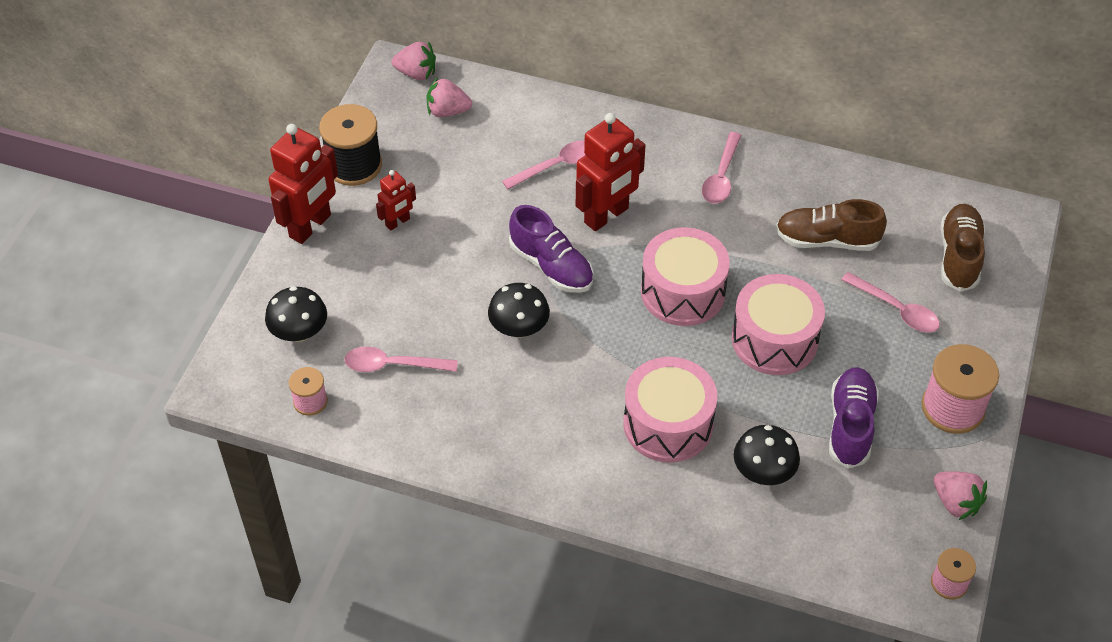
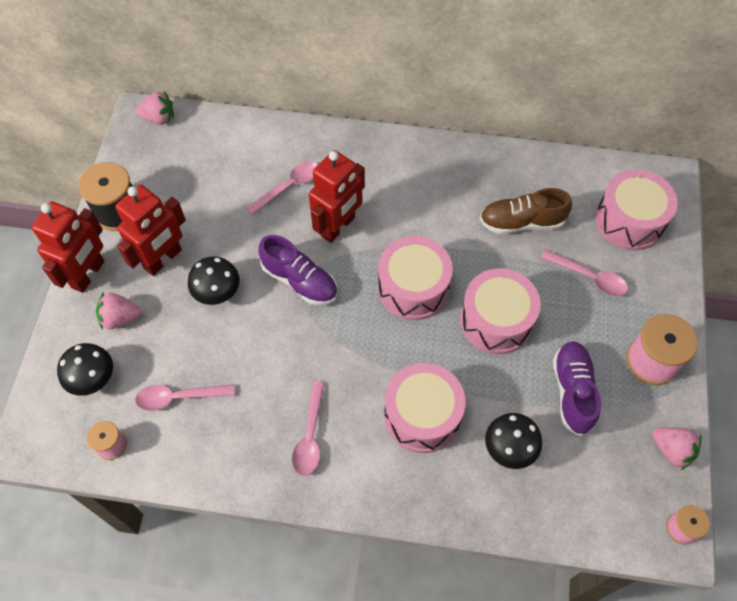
camera: 10 degrees left, 10 degrees up
red robot [376,170,416,231] -> red robot [115,185,186,276], size x1.89
pink strawberry [427,77,472,117] -> pink strawberry moved to [96,292,142,330]
black mushroom [488,283,550,338] -> black mushroom moved to [188,256,240,305]
pink spoon [702,132,742,204] -> pink spoon moved to [292,381,325,476]
brown shoe [940,204,985,292] -> pink drum [595,169,678,251]

